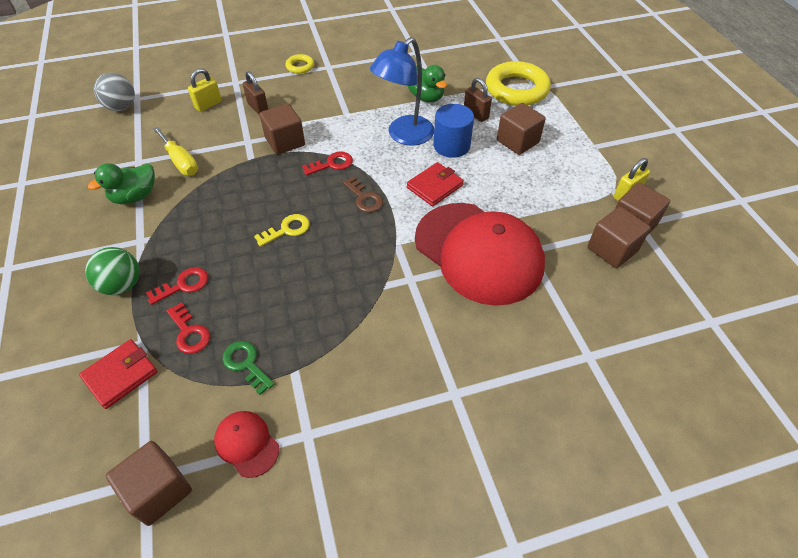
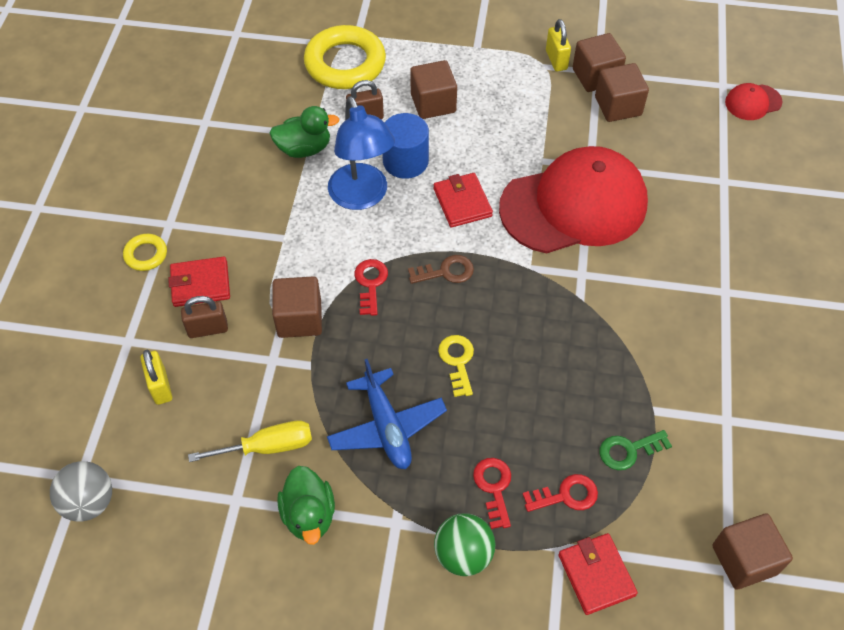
camera: 65 degrees left, 5 degrees up
red cap [214,411,279,478] -> red cap moved to [725,83,782,120]
none -> red wallet [168,256,230,307]
none -> blue plane [327,359,447,469]

